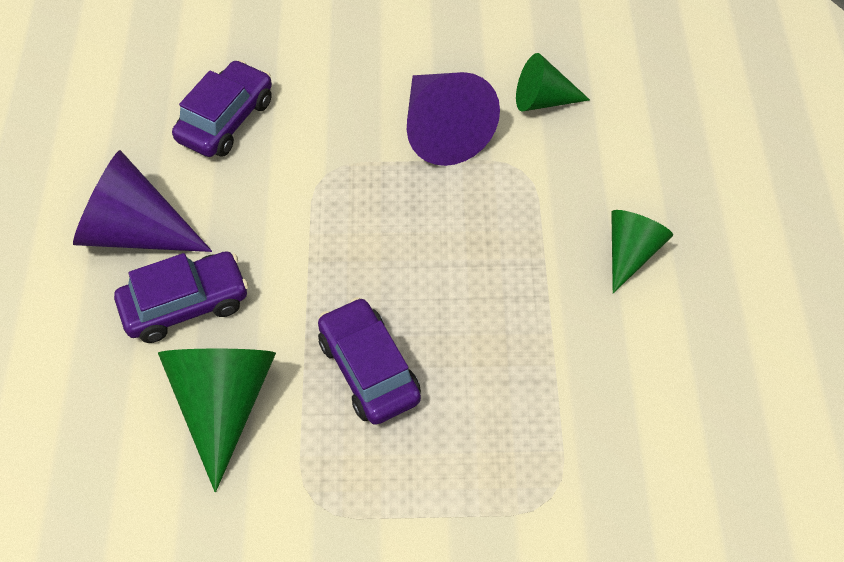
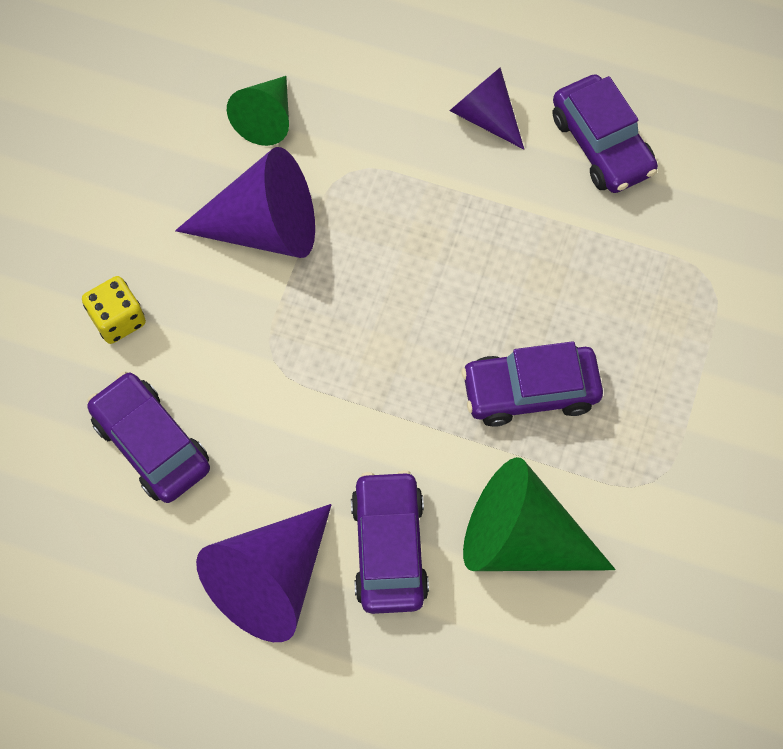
camera: 70 degrees left, 10 degrees up
green cone [611,210,673,293] -> purple cone [449,67,524,149]
none -> yellow dice [82,276,146,344]
none -> purple car [553,74,658,193]

